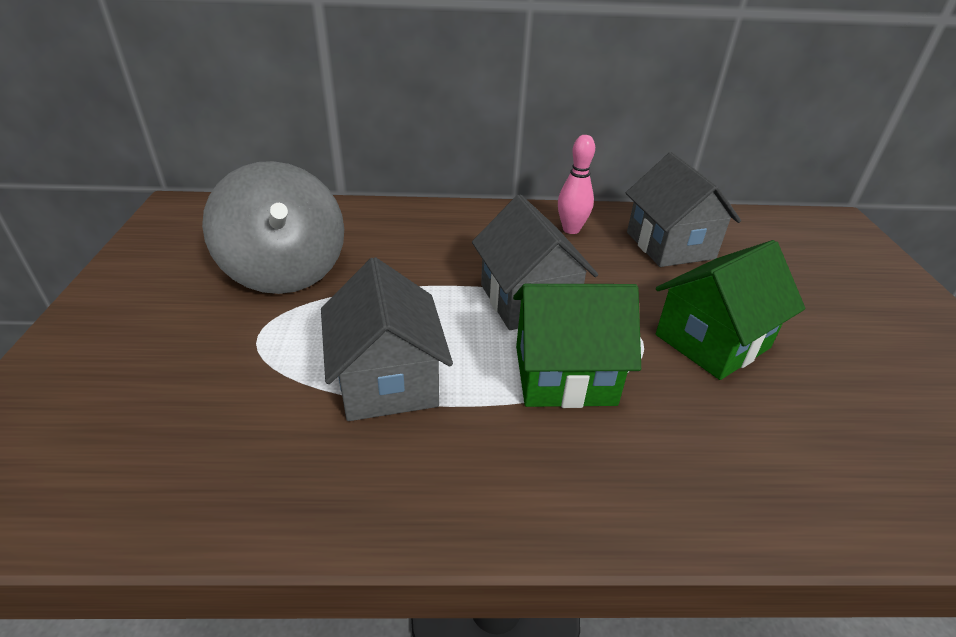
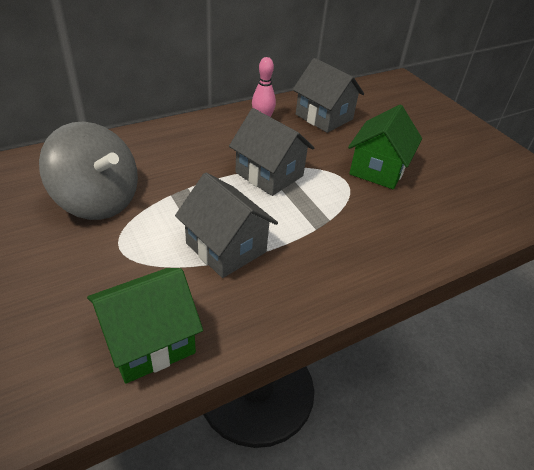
camera: 30 degrees left, 5 degrees up
green house [513,284,641,408] -> green house moved to [87,268,203,384]

